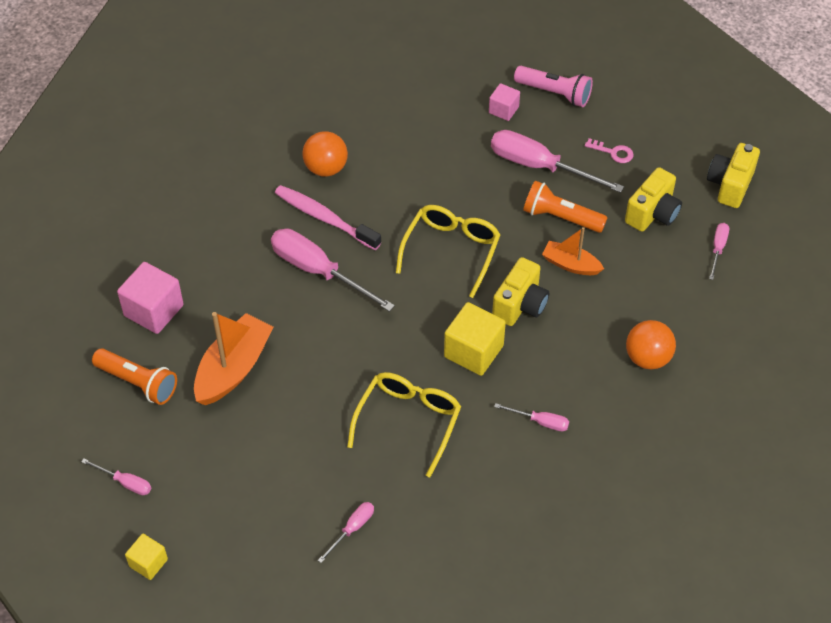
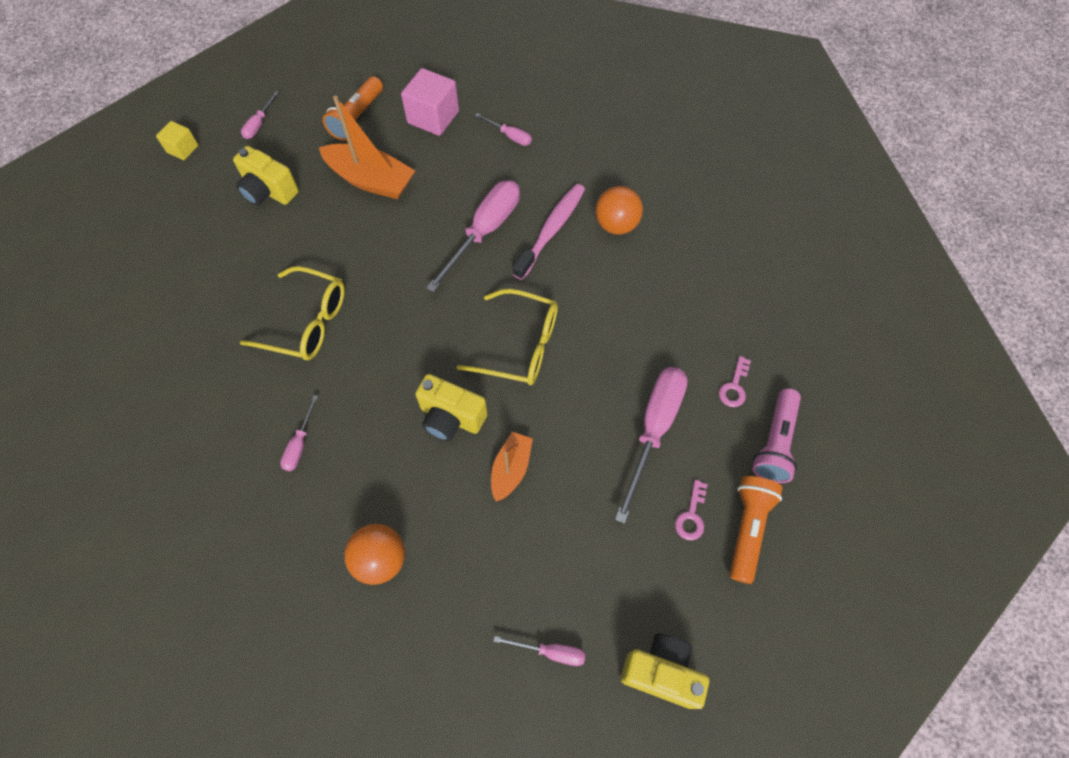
camera: 85 degrees right, 10 degrees up
pink screwdriver [318,502,374,563] -> pink screwdriver moved to [475,113,532,146]
yellow cube [444,302,506,376] -> none
pink cube [489,83,520,121] -> pink key [719,356,751,407]
orange flashlight [523,181,608,233] -> orange flashlight moved to [730,476,782,584]
yellow camera [625,167,682,232] -> yellow camera moved to [233,146,299,206]

